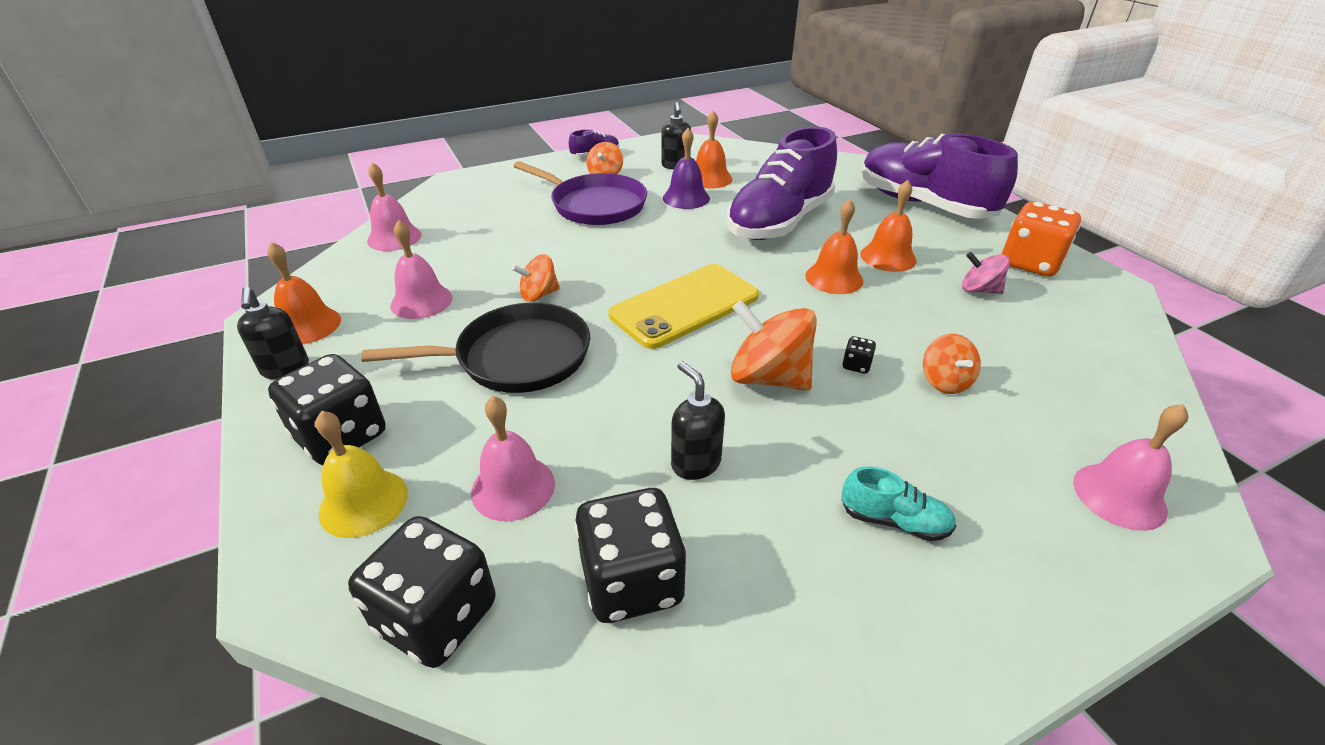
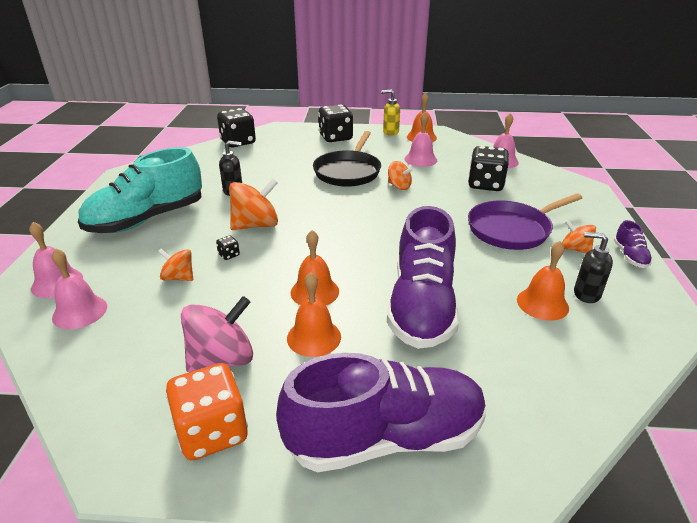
camera: 120 degrees right, 5 degrees down
black soap dispenser [237,287,309,379] -> yellow soap dispenser [381,89,400,136]
yellow bell [315,411,408,538] -> none
pink bell [471,396,555,521] -> pink bell moved to [52,248,107,330]
orange spinning top [512,254,560,302] -> orange spinning top turned 120 degrees clockwise [388,161,413,190]
black dice [575,488,687,623] -> black dice moved to [468,146,509,191]
yellow phone [609,264,759,349] -> none
purple bell [663,128,710,209] -> none
purple shoe [726,127,837,240] -> purple shoe turned 150 degrees counterclockwise [387,206,459,349]
turquoise shoe [841,466,956,541] -> turquoise shoe [78,147,202,233], size x2.45
pink spinning top [962,252,1010,294] -> pink spinning top [181,296,253,372], size x1.72

